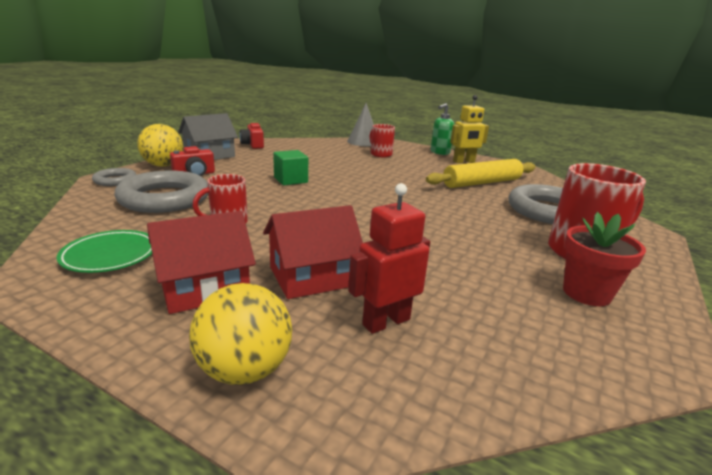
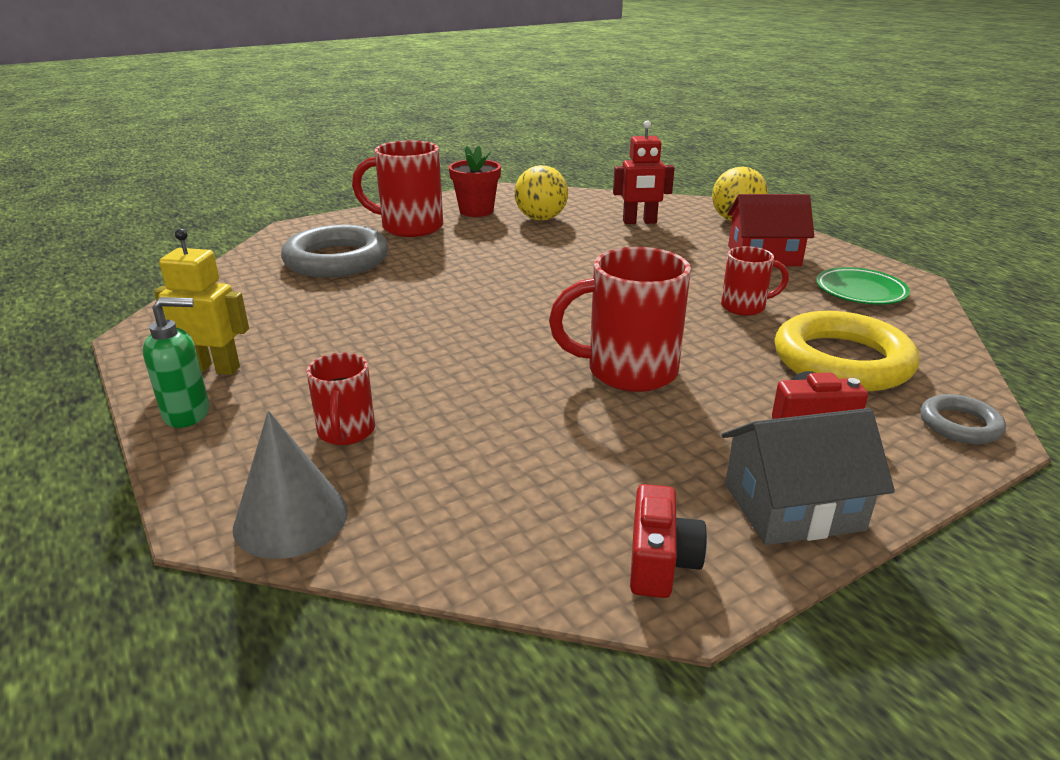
camera: 150 degrees left, 5 degrees up
grey ring [114,170,208,213] -> yellow ring [775,311,919,391]
yellow ball [137,124,183,167] -> yellow ball moved to [515,165,568,220]
red house [263,205,363,299] -> none
green cube [273,150,308,185] -> red mug [549,247,691,392]
yellow rolling pin [426,159,536,188] -> none

